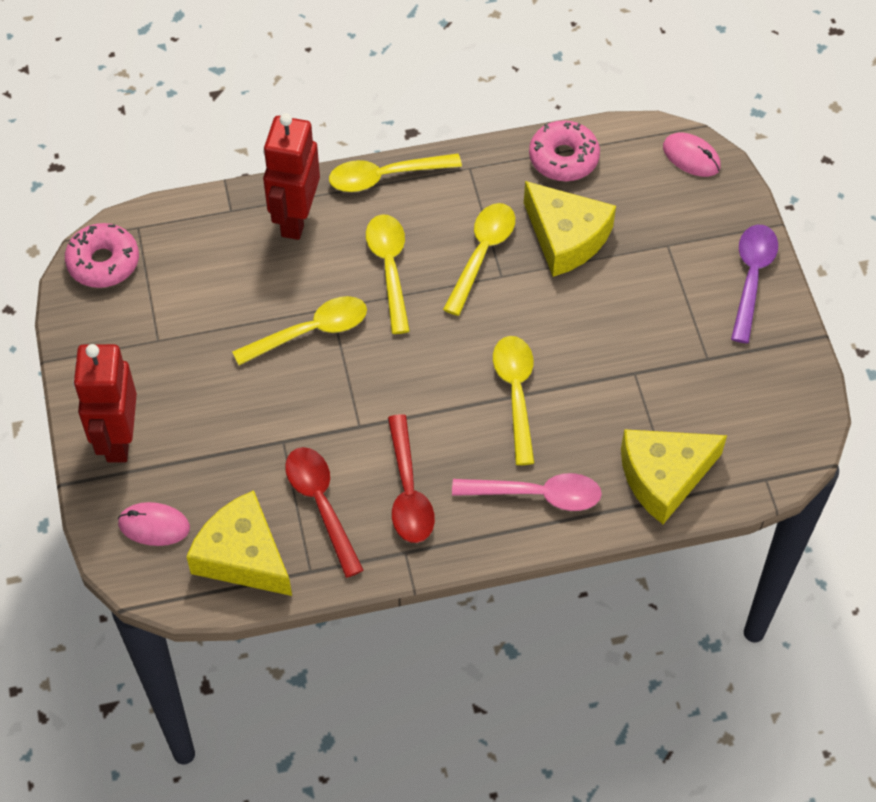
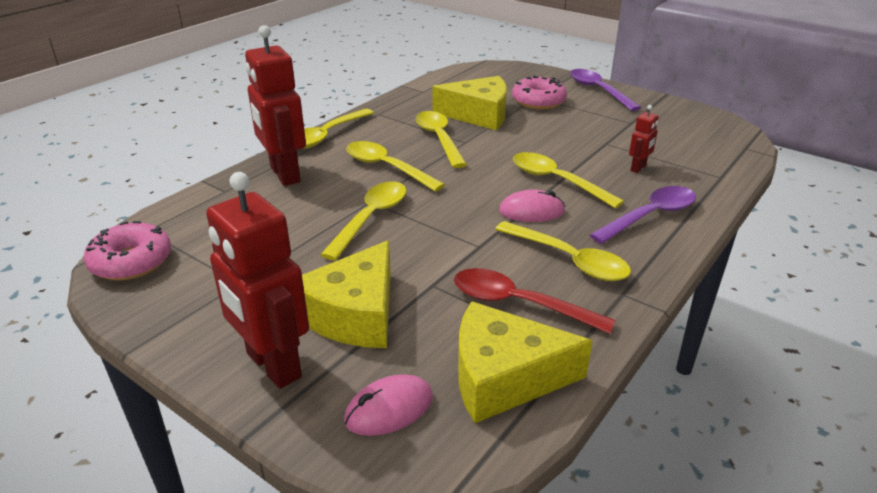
camera: 40 degrees left, 25 degrees down
red spoon [388,414,435,543] -> yellow spoon [495,221,631,281]
pink spoon [452,473,602,511] -> purple spoon [590,186,696,244]
pink donut [529,120,600,181] -> pink donut moved to [512,75,567,109]
yellow cheese [621,429,727,524] -> yellow cheese moved to [302,240,391,348]
pink mouse [663,133,721,177] -> pink mouse moved to [499,190,565,222]
none -> red robot [629,105,659,173]

